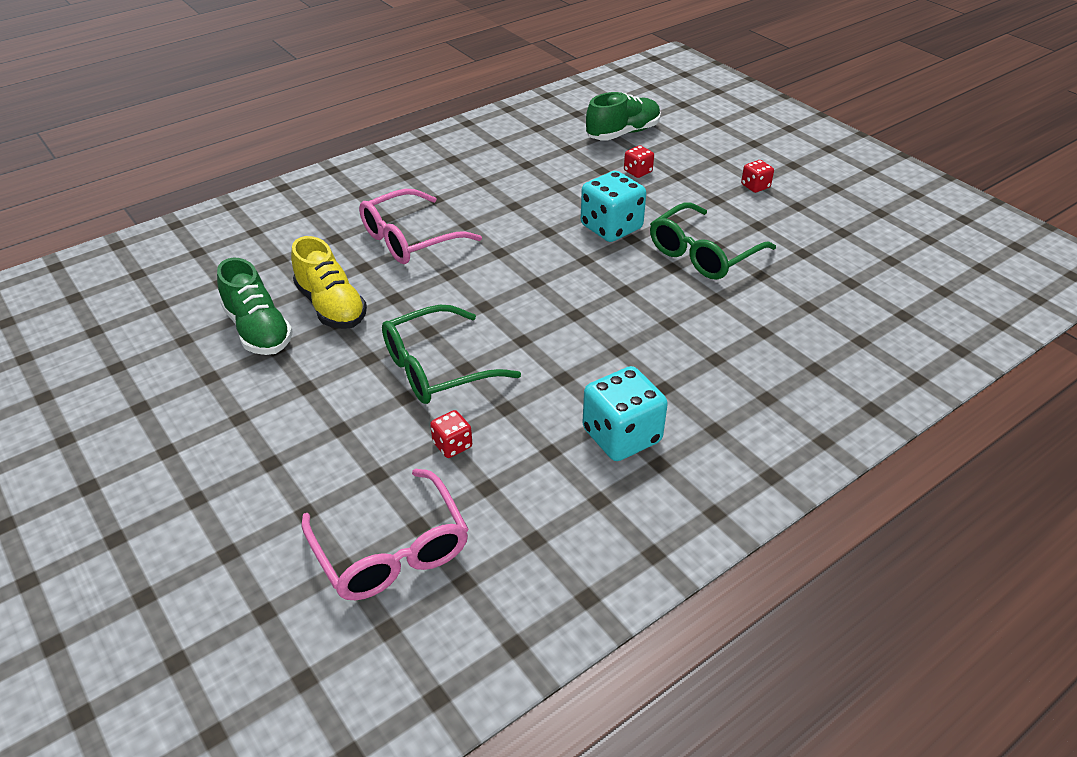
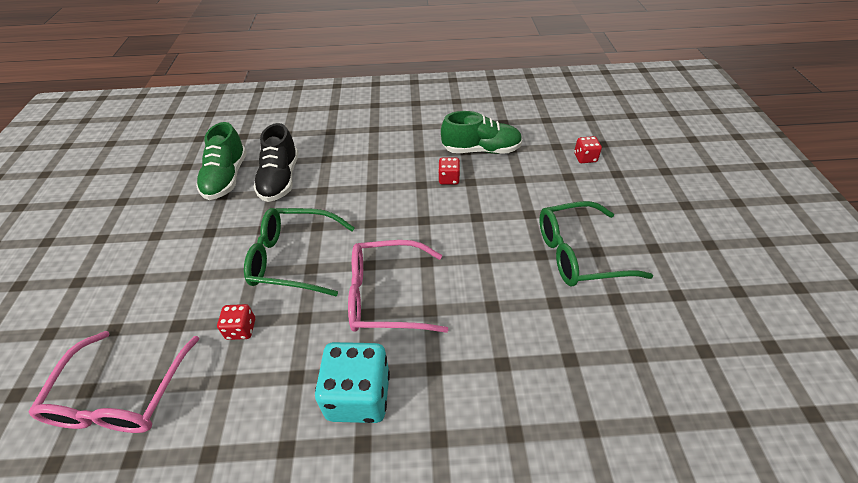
camera: 35 degrees right, 5 degrees up
yellow shoe [291,236,367,329] -> black shoe [253,123,298,202]
pink glasses [359,189,482,264] -> pink glasses moved to [348,240,448,333]
turquoise dice [581,171,646,242] -> none
green shoe [586,92,661,141] -> green shoe moved to [441,111,523,154]
red dice [741,160,774,193] -> red dice moved to [438,158,460,185]

